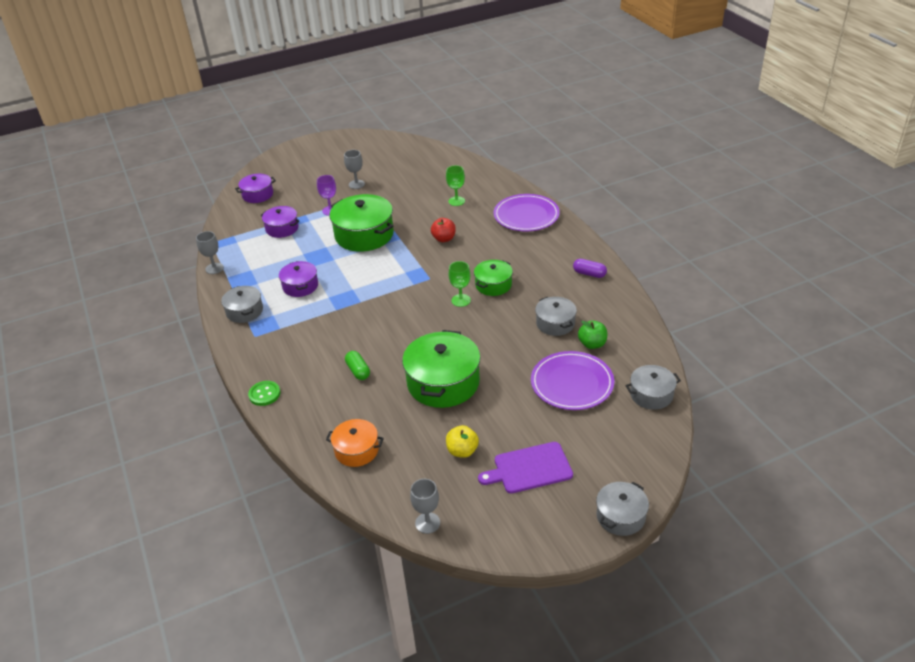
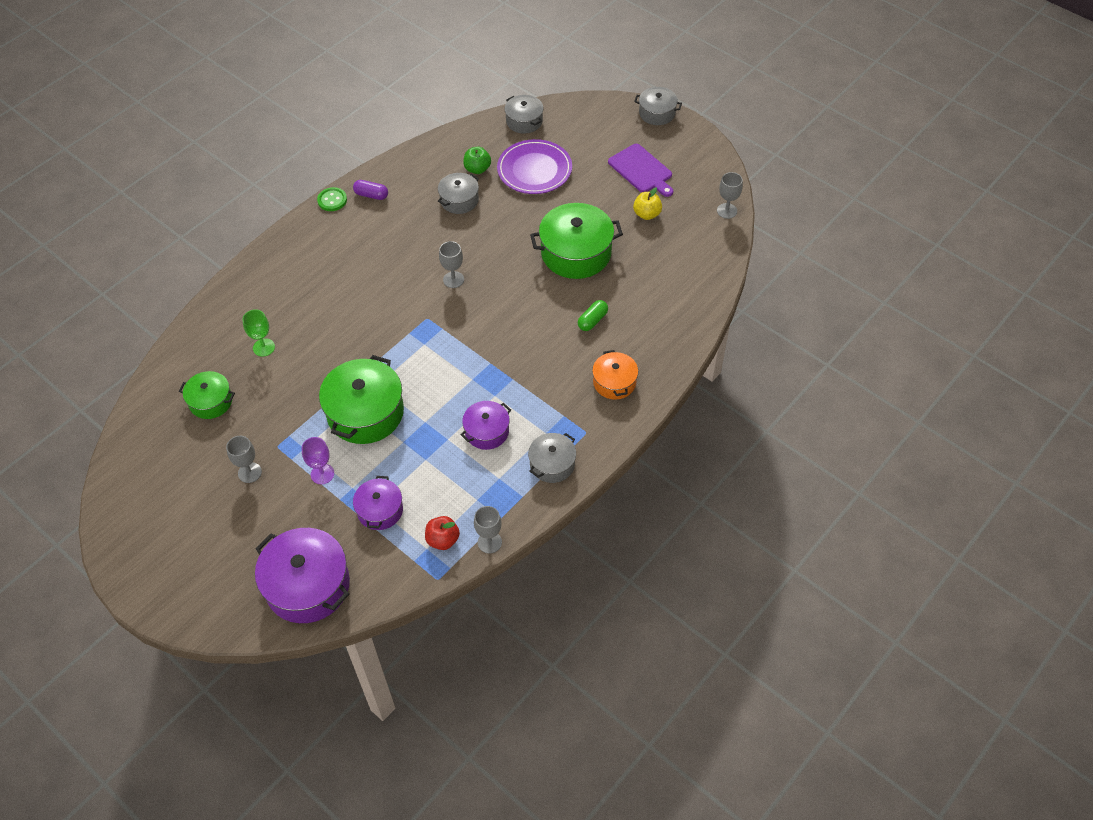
camera: 115 degrees left, 15 degrees up
purple pot [235,174,276,203] -> purple pot [255,528,350,623], size x1.76
green button [248,381,280,406] -> green button moved to [317,187,347,211]
orange pot [326,419,384,467] -> orange pot moved to [592,350,638,400]
red apple [431,218,456,242] -> red apple moved to [425,516,460,550]
green goblet [449,261,471,307] -> grey goblet [439,241,464,288]
green pot [474,260,513,296] -> green pot moved to [179,371,235,419]
purple plate [494,194,560,231] -> none
purple capsule [573,259,607,278] -> purple capsule turned 75 degrees counterclockwise [353,180,388,200]

